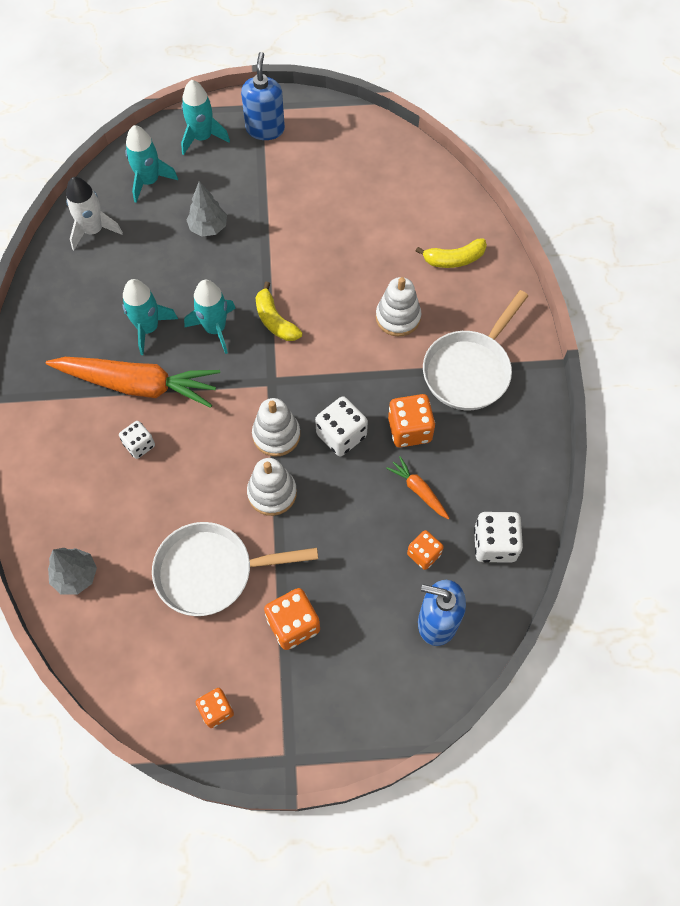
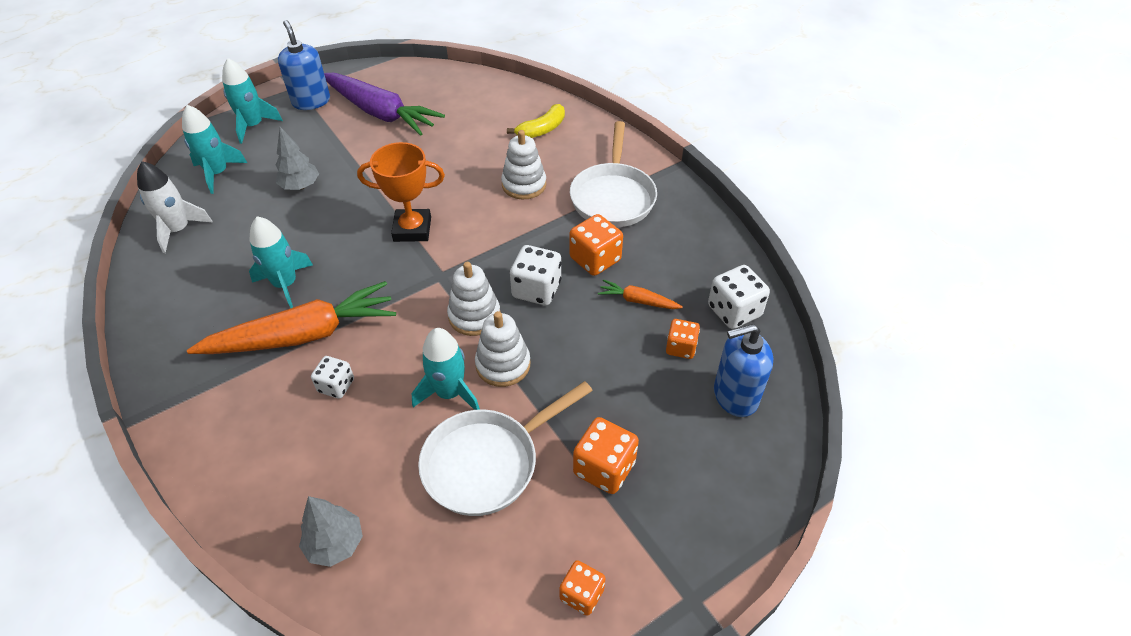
camera: 30 degrees left, 15 degrees down
turquoise rocket [184,280,236,354] -> turquoise rocket moved to [412,328,480,410]
yellow banana [256,282,303,341] -> orange trophy [357,142,445,242]
none -> purple carrot [324,73,445,136]

